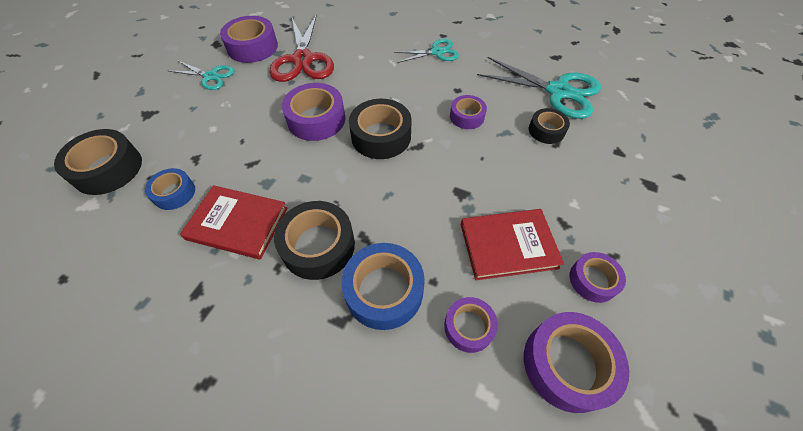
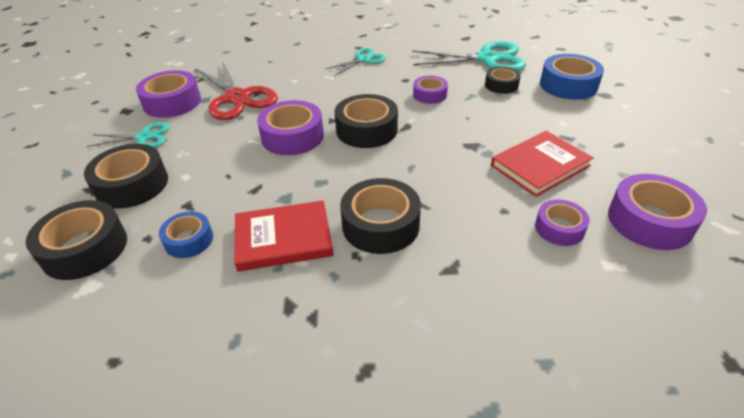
camera: 25 degrees left, 15 degrees down
blue tape [341,243,425,330] -> blue tape moved to [540,54,604,100]
purple tape [570,252,626,303] -> none
none -> black tape [84,144,168,208]

